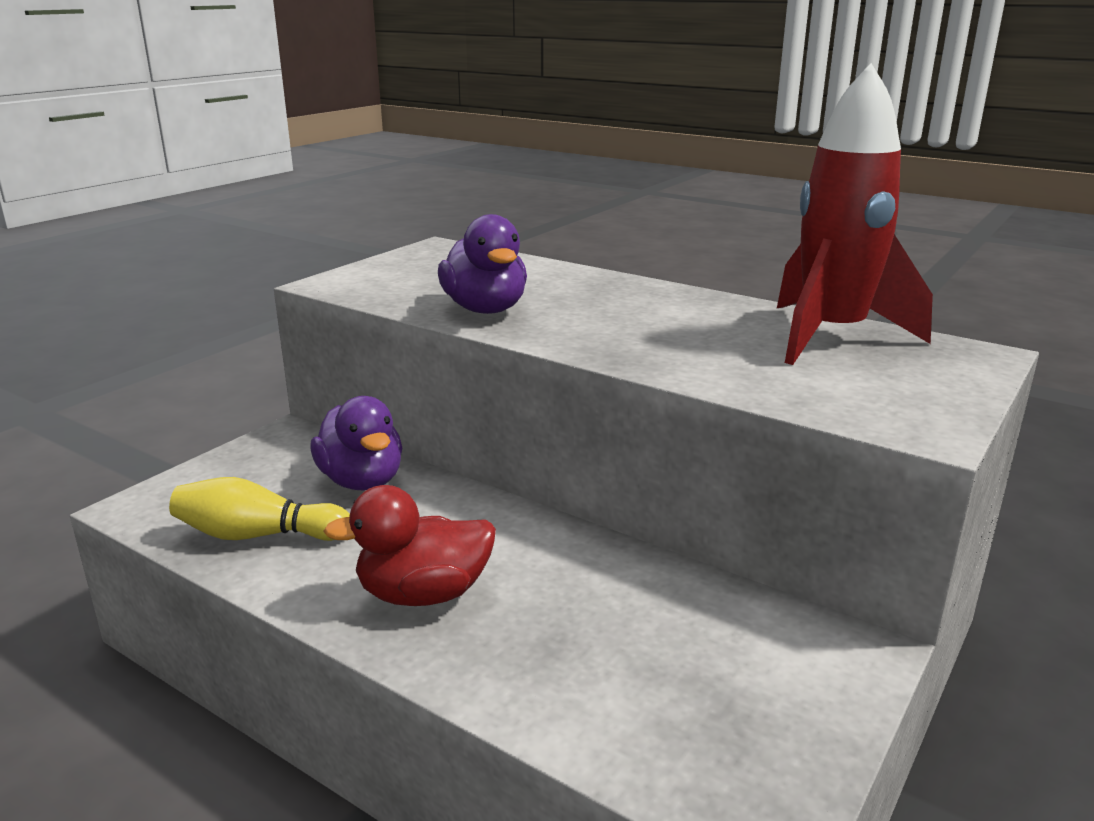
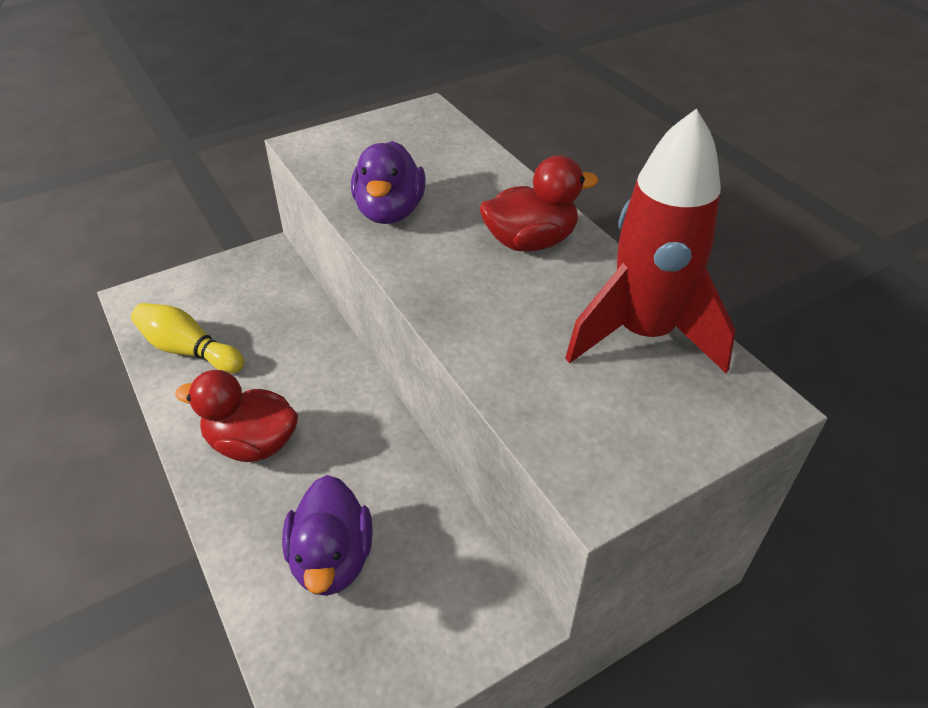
camera: 25 degrees right, 20 degrees up
purple duck [310,396,402,490] -> purple duck moved to [282,475,373,596]
none -> red duck [480,155,599,252]

